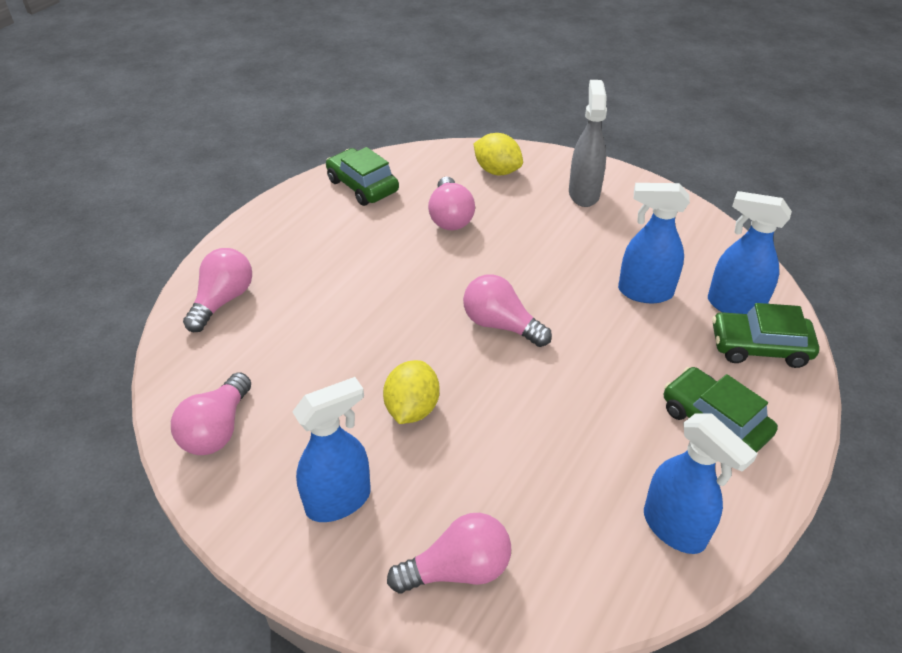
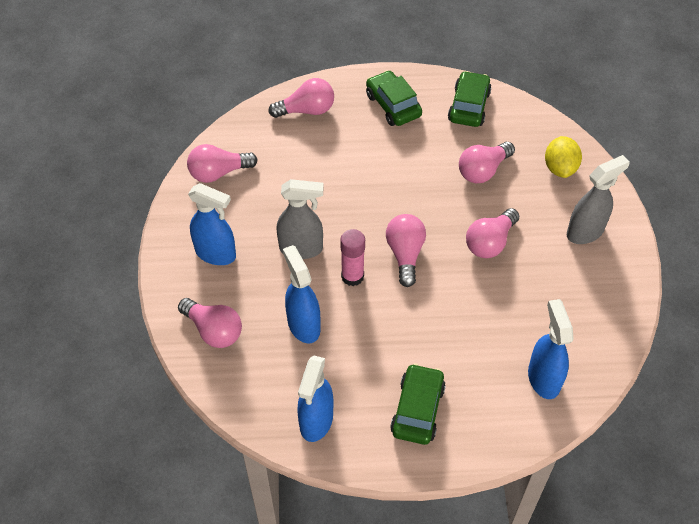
camera: 55 degrees right, 10 degrees up
yellow lemon [383,360,440,424] -> grey spray bottle [276,179,324,259]
blue spray bottle [618,183,690,303] -> blue spray bottle moved to [283,245,320,343]
green car [712,303,819,368] -> green car moved to [366,70,422,126]
none -> pink glue stick [340,229,365,286]
none -> pink light bulb [466,208,519,258]

